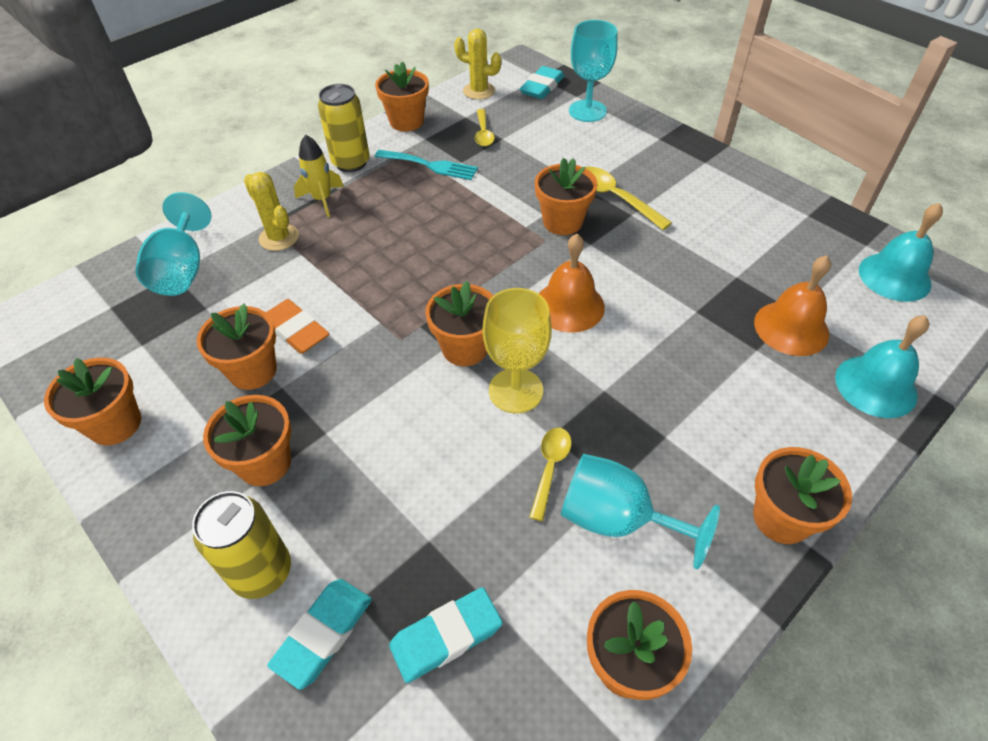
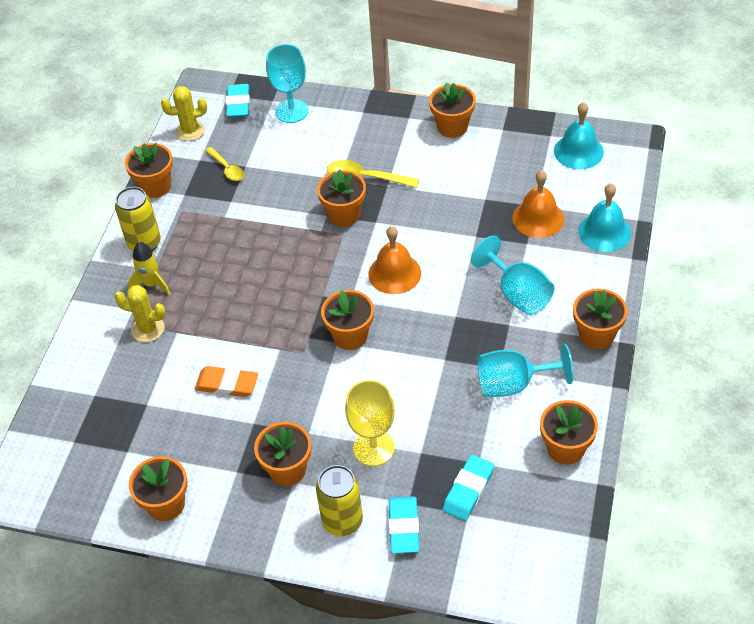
camera: 30 degrees left, 0 degrees up
turquoise goblet [135,192,212,296] -> turquoise goblet moved to [471,236,555,315]
orange flower pot [196,304,277,390] -> orange flower pot moved to [429,82,476,138]
turquoise fork [375,150,478,180] -> none
yellow goblet [482,288,552,413] -> yellow goblet moved to [345,380,395,466]
yellow spoon [529,428,572,521] -> none

